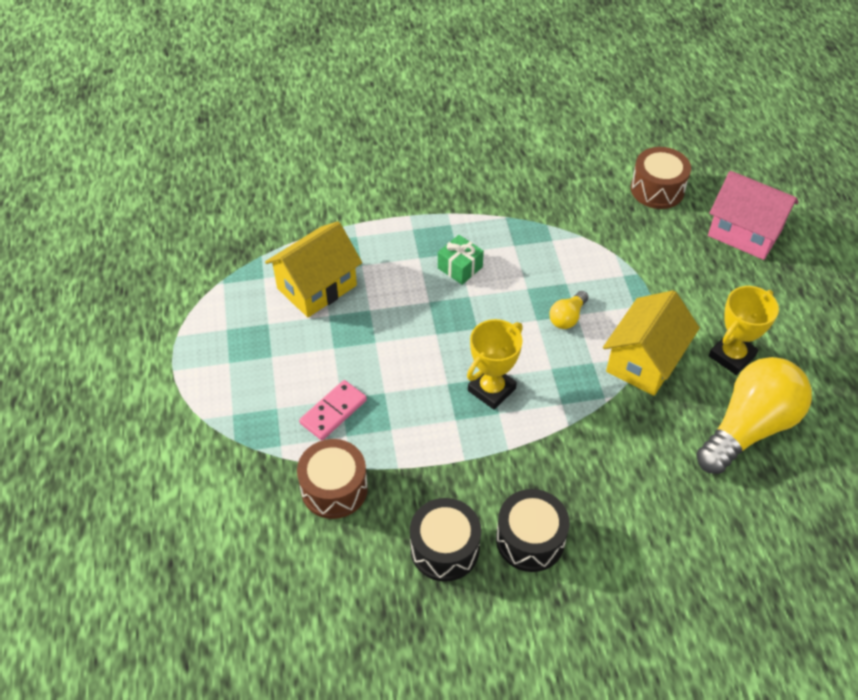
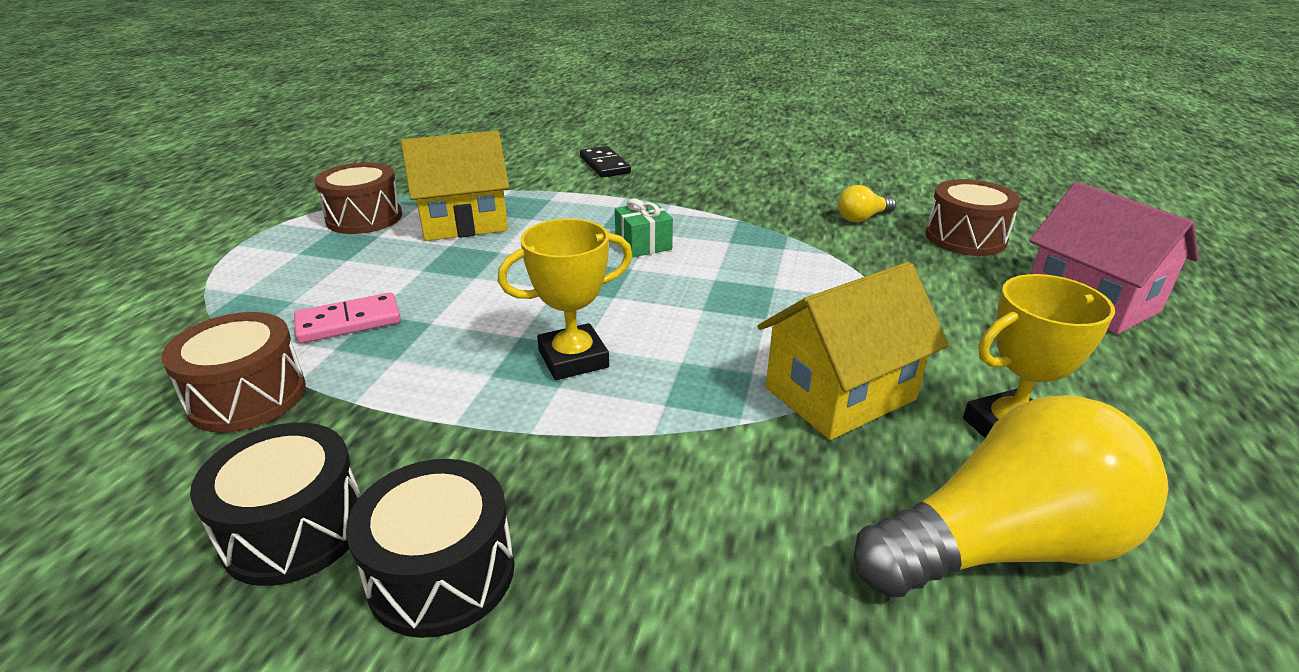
camera: 25 degrees right, 20 degrees down
yellow light bulb [549,291,588,329] -> yellow light bulb moved to [838,185,896,223]
none -> brown drum [314,162,402,234]
none -> black domino [580,146,631,178]

